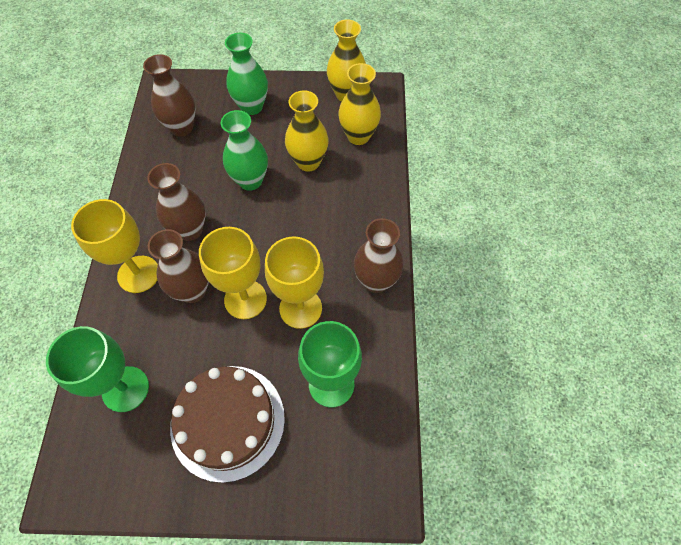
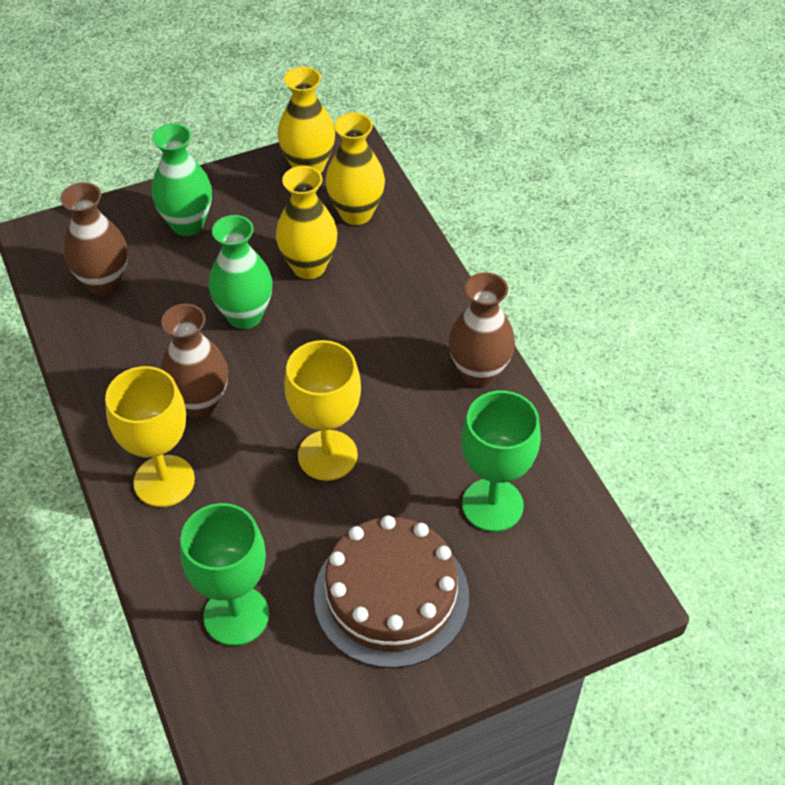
camera: 25 degrees left, 10 degrees down
brown vase [148,229,209,303] -> none
yellow goblet [265,236,324,329] -> none

